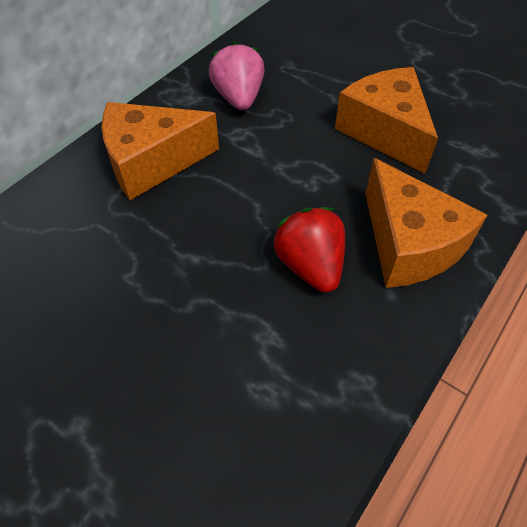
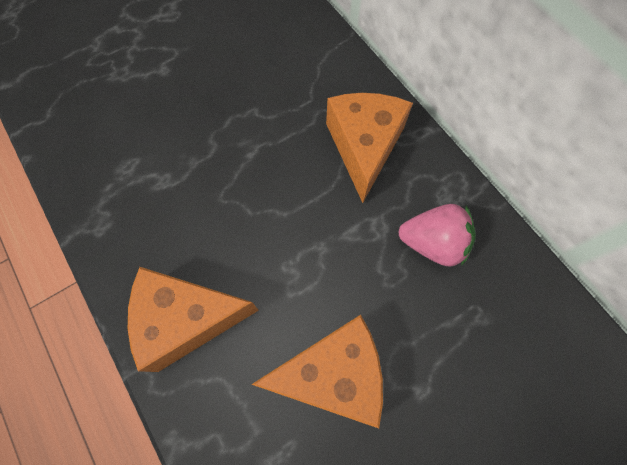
camera: 110 degrees right, 15 degrees up
red strawberry [273,207,345,293] -> none

